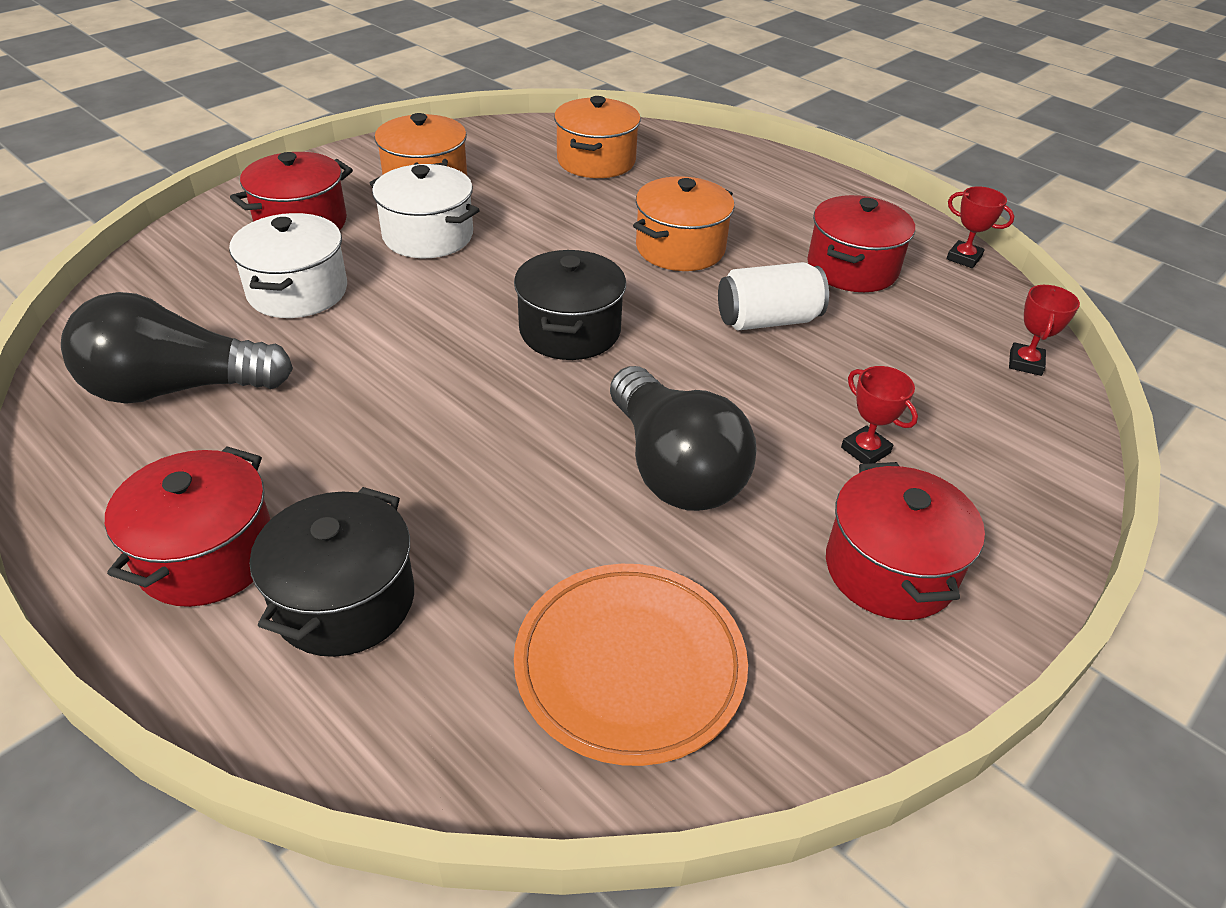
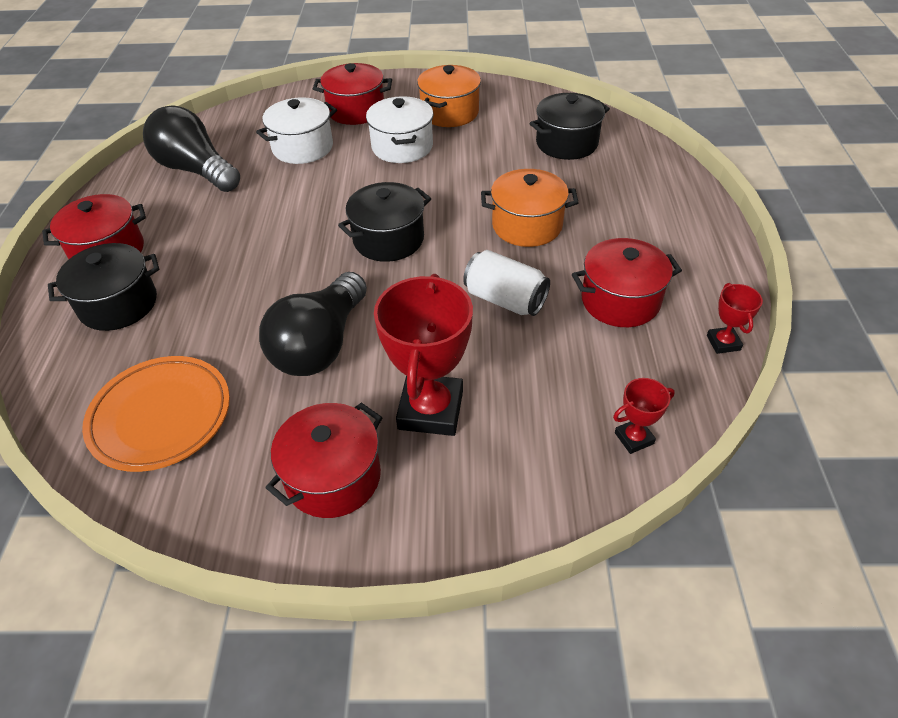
camera: 50 degrees right, 5 degrees up
orange pot [554,96,641,178] -> black pot [530,93,610,160]
red trophy [841,366,918,464] -> red trophy [374,274,473,436], size x2.10

